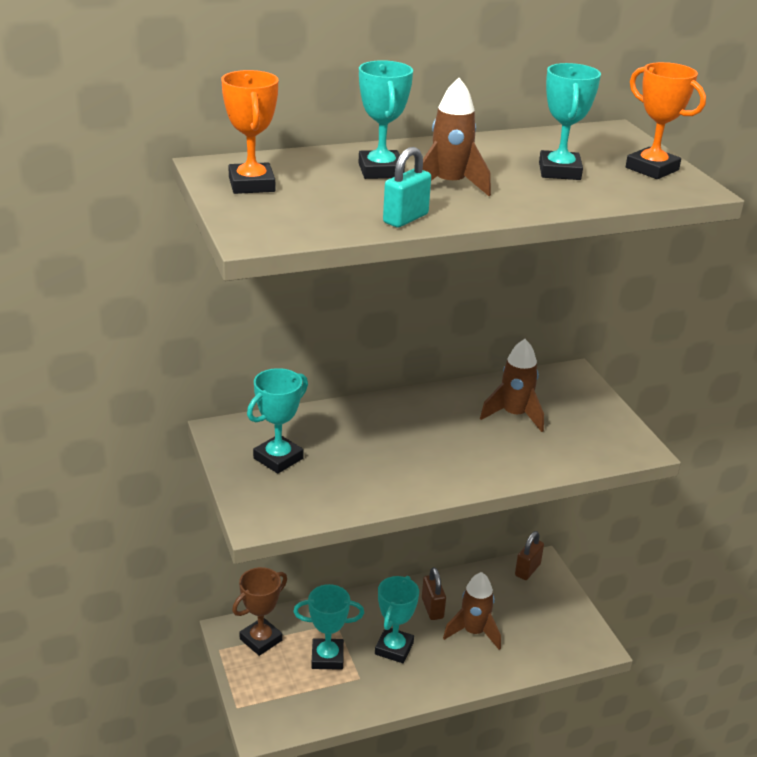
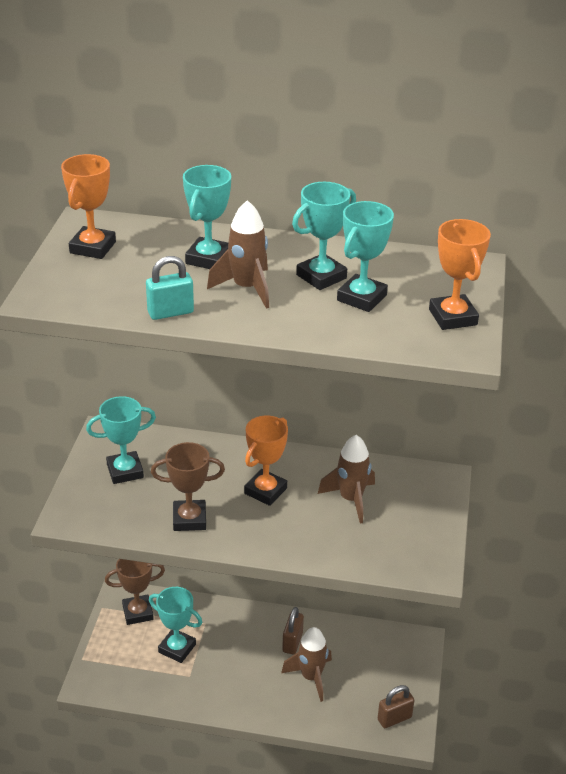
camera: 30 degrees right, 5 degrees up
turquoise trophy [375,576,419,663] -> turquoise trophy moved to [292,182,356,290]
brown padlock [515,531,544,580] -> brown padlock moved to [378,685,414,728]
none -> brown trophy [151,442,225,531]
none -> orange trophy [244,416,288,506]

